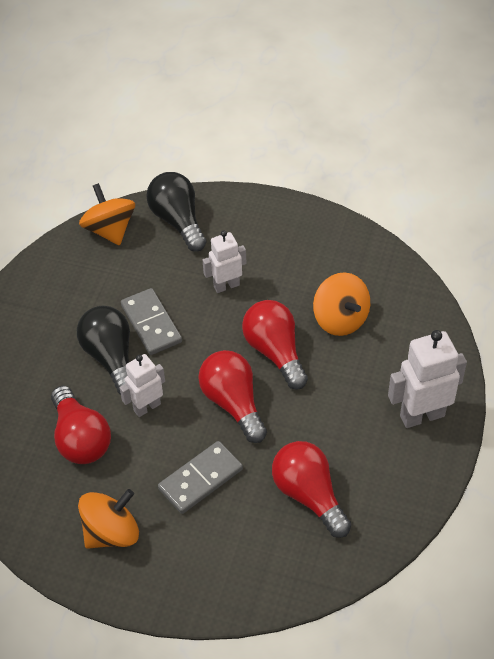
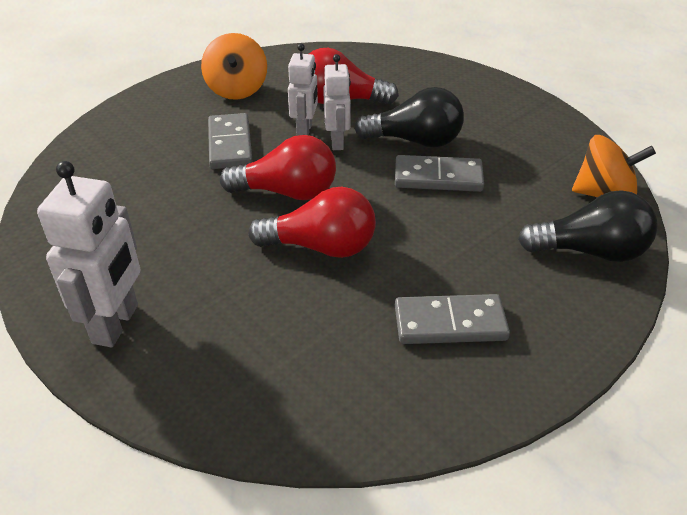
camera: 120 degrees right, 10 degrees down
white robot [203,230,246,293] -> white robot moved to [288,44,318,136]
red light bulb [272,441,351,538] -> none
orange spinning top [313,272,370,336] -> none
none -> grey domino [395,294,510,344]

